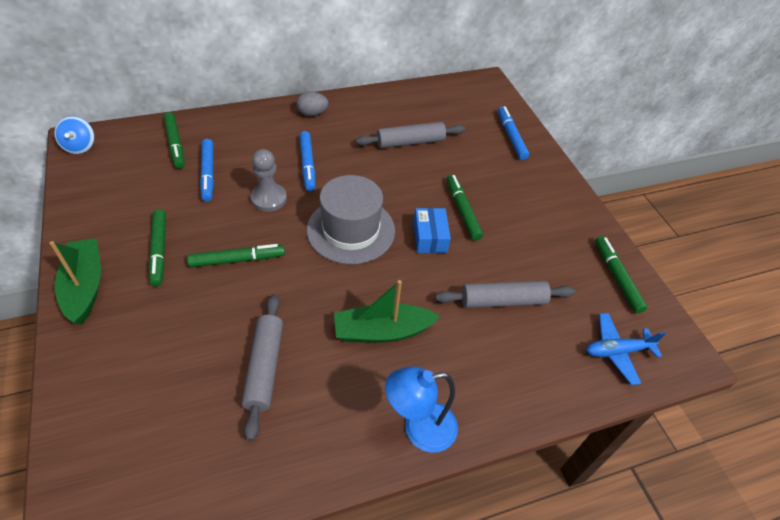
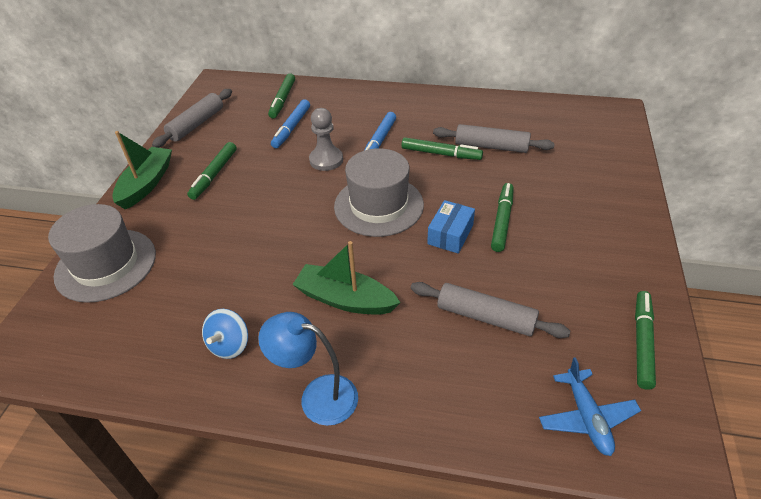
camera: 35 degrees right, 5 degrees down
blue spinning top [54,116,94,154] -> blue spinning top moved to [202,309,248,359]
green marker [187,244,285,267] -> green marker moved to [401,137,483,160]
grey rolling pin [242,294,283,441] -> grey rolling pin moved to [152,89,232,148]
grey egg [297,92,329,116] -> none
blue marker [498,106,529,160] -> none
blue plane [586,313,666,385] -> blue plane turned 120 degrees counterclockwise [539,357,641,456]
none -> grey hat [48,204,156,303]

